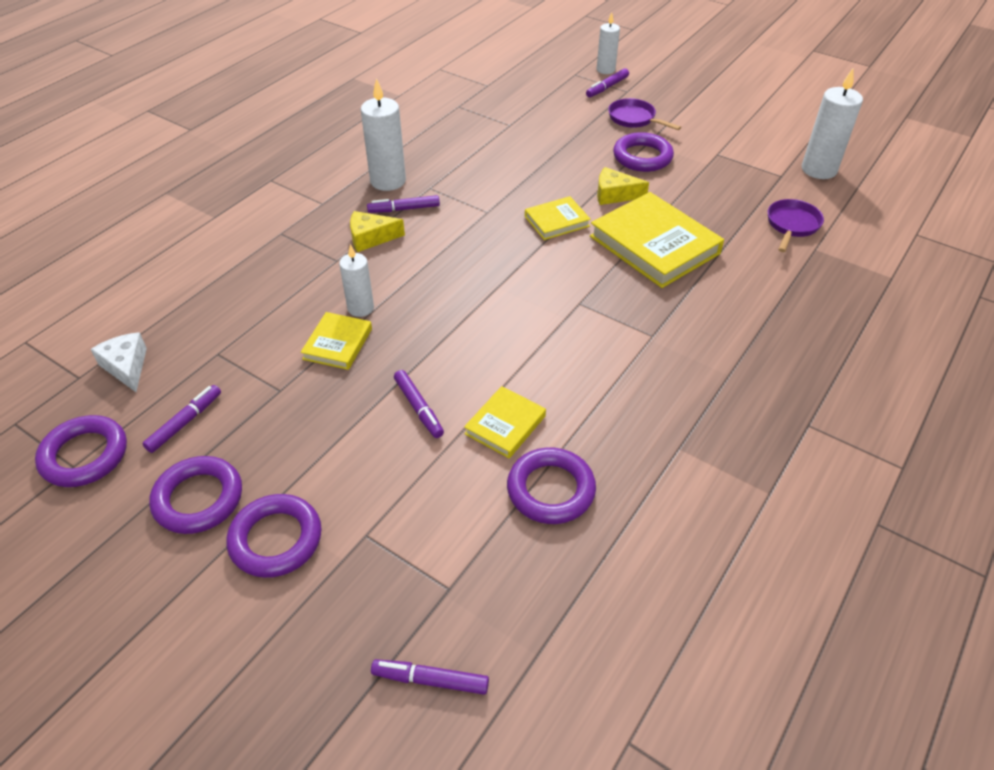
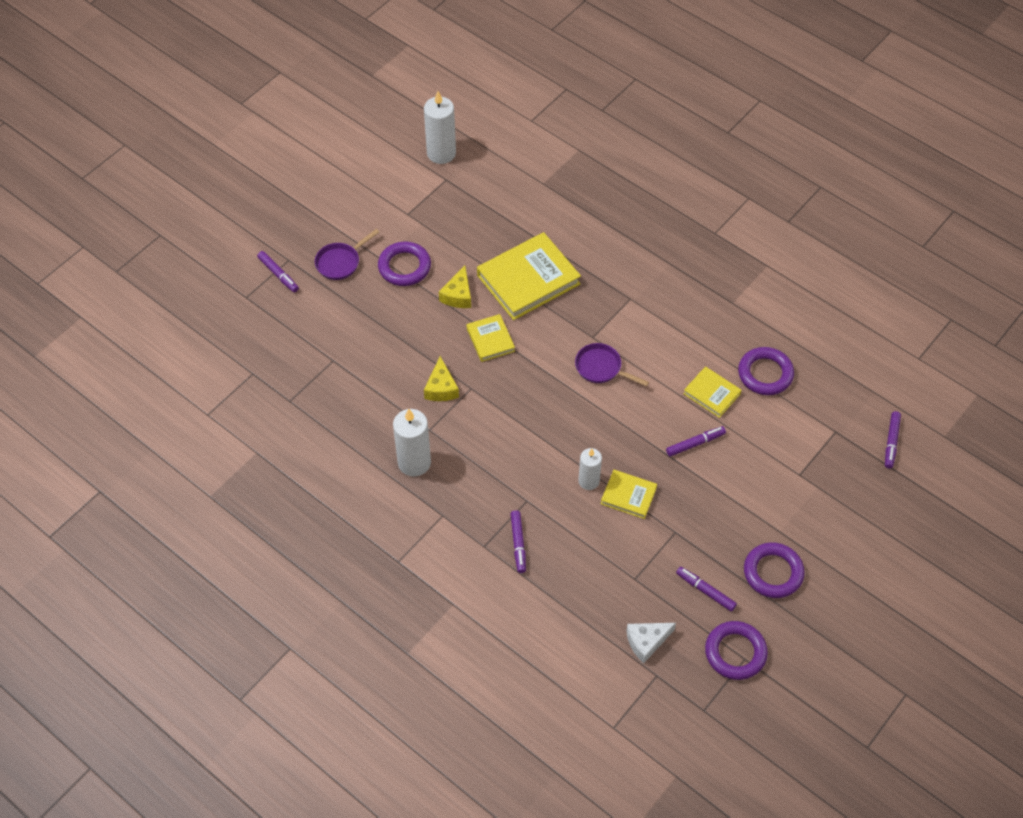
camera: 85 degrees left, 10 degrees up
purple ring [226,494,321,578] -> none
yellow cheese [350,211,405,252] -> yellow cheese moved to [424,356,459,401]
purple marker [367,195,440,213] -> purple marker moved to [511,510,526,573]
white candle [597,12,620,74] -> none
purple pan [768,199,824,252] -> purple pan moved to [575,343,649,387]

